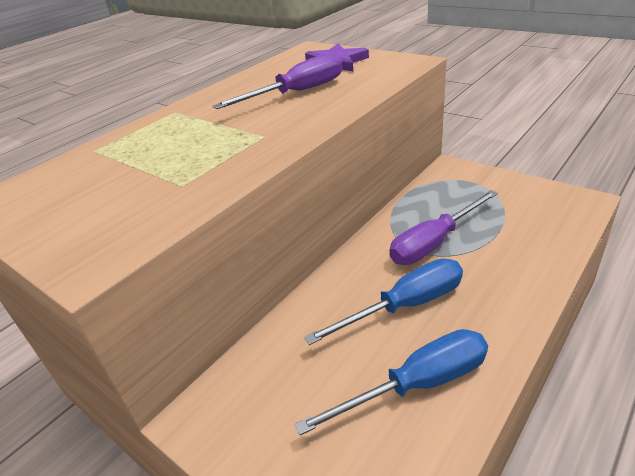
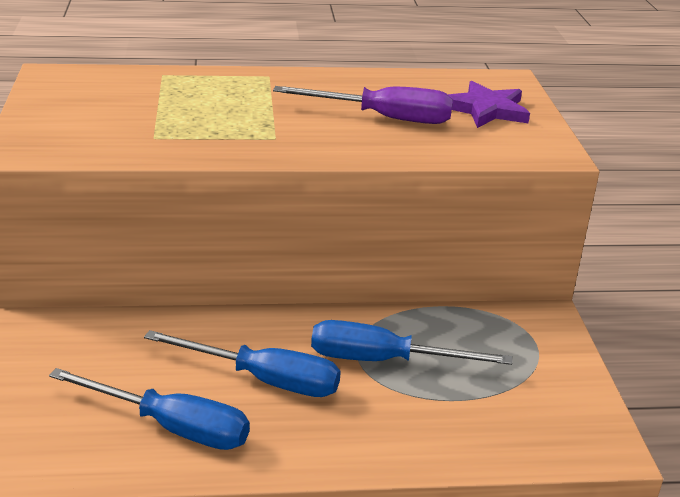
camera: 40 degrees right, 5 degrees down
purple screwdriver [389,190,498,265] -> blue screwdriver [311,320,512,365]

